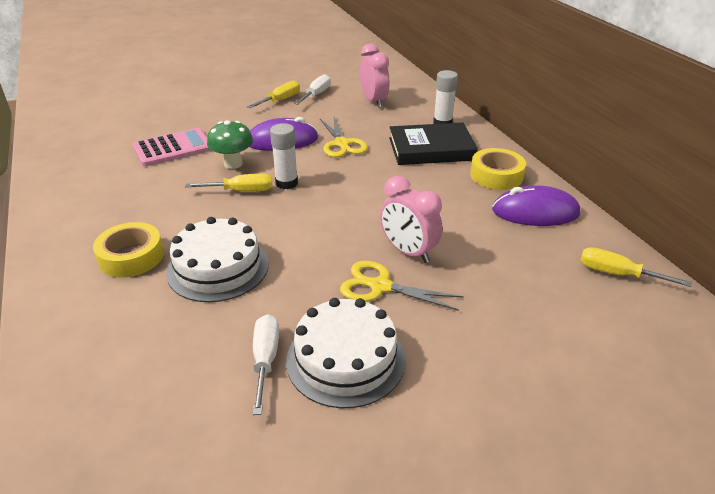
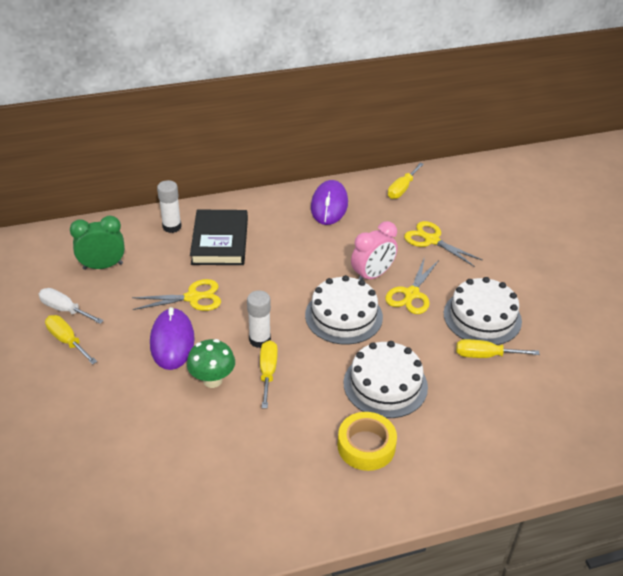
camera: 85 degrees left, 5 degrees up
pink calculator [133,128,212,166] -> none
white screwdriver [253,314,279,415] -> yellow screwdriver [456,339,540,358]
pink clock [360,44,390,108] -> green clock [70,216,125,270]
yellow tape [470,148,526,190] -> none
none -> white cake [305,275,383,345]
none -> yellow scissors [404,221,483,267]

